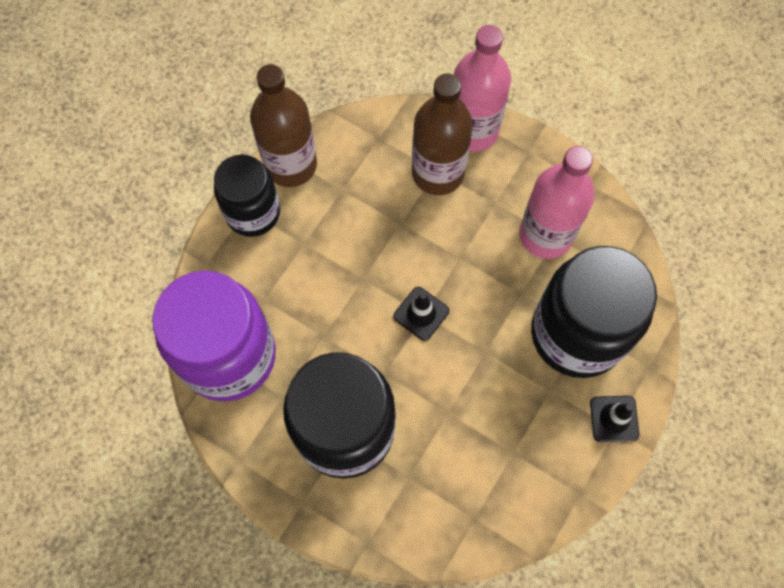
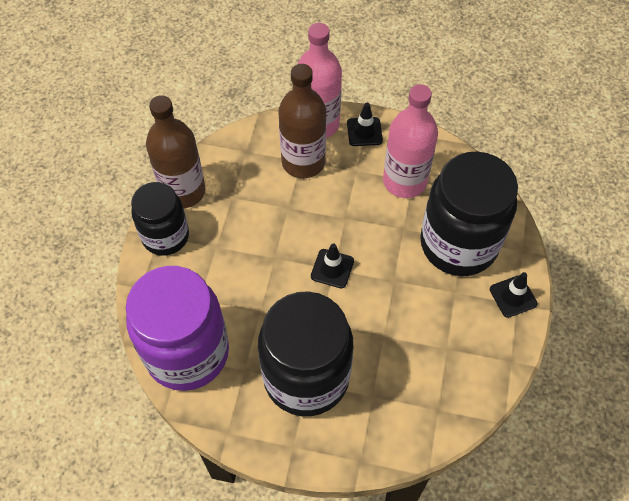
camera: 20 degrees left, 10 degrees down
none -> black traffic cone [347,103,383,146]

